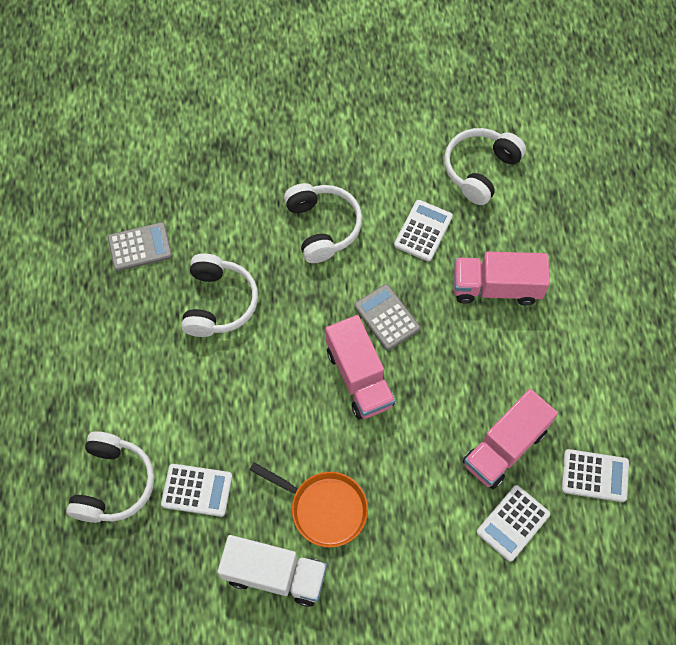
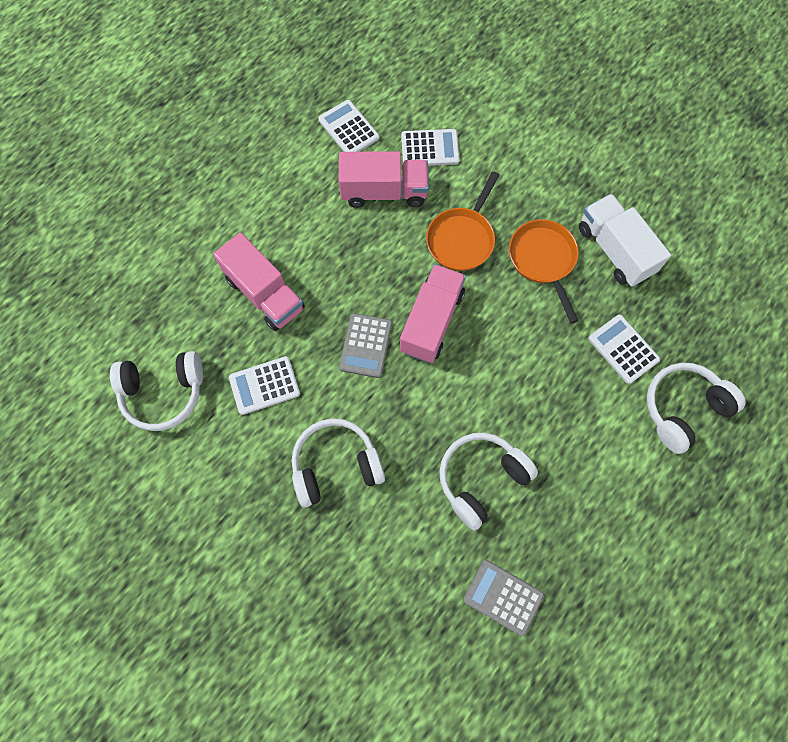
camera: 135 degrees left, 5 degrees up
white headphones [284,183,362,263] -> white headphones turned 45 degrees clockwise [292,418,385,508]
none -> orange pan [426,171,499,271]

